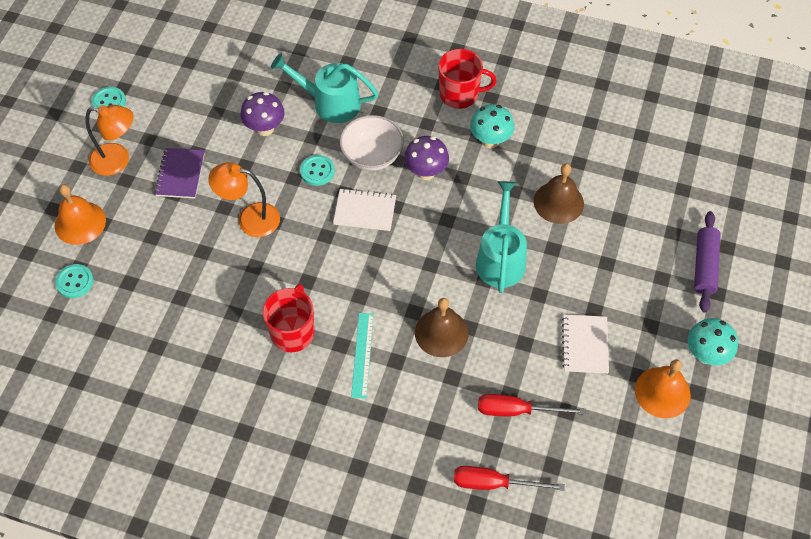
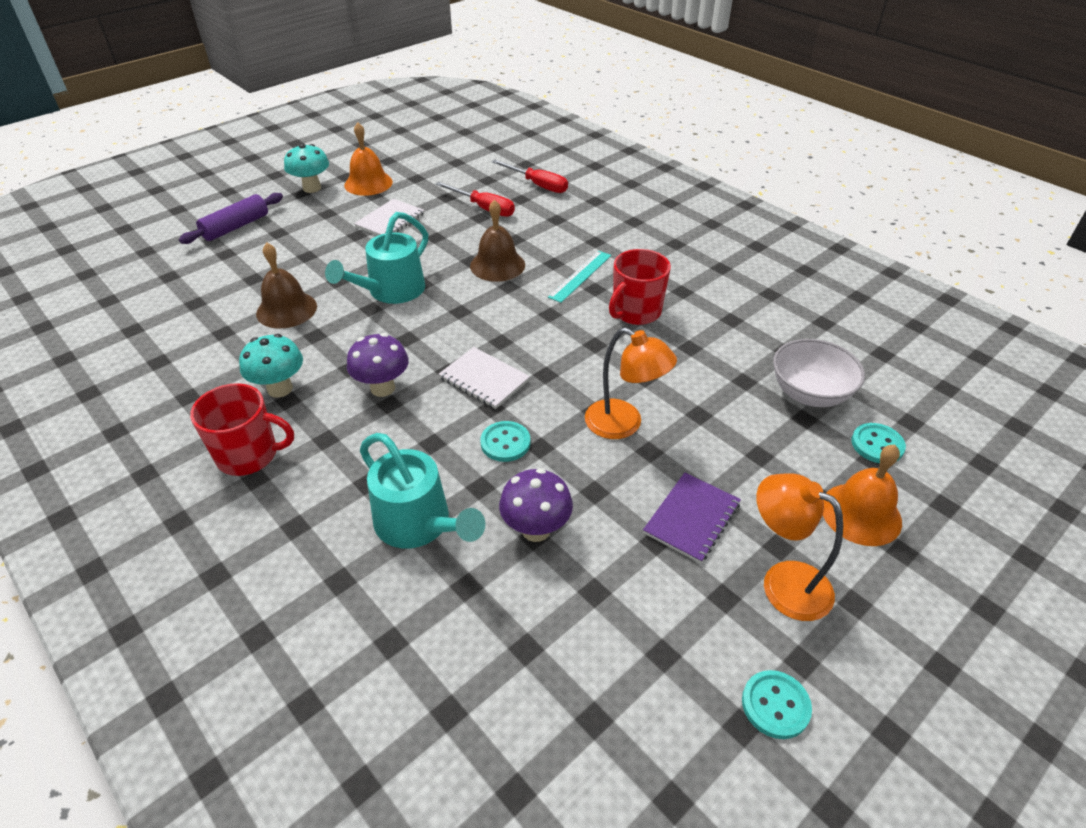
camera: 150 degrees left, 15 degrees down
white bowl [340,115,404,171] -> white bowl moved to [773,339,865,407]
red mug [438,49,497,109] -> red mug turned 150 degrees clockwise [190,383,294,476]

